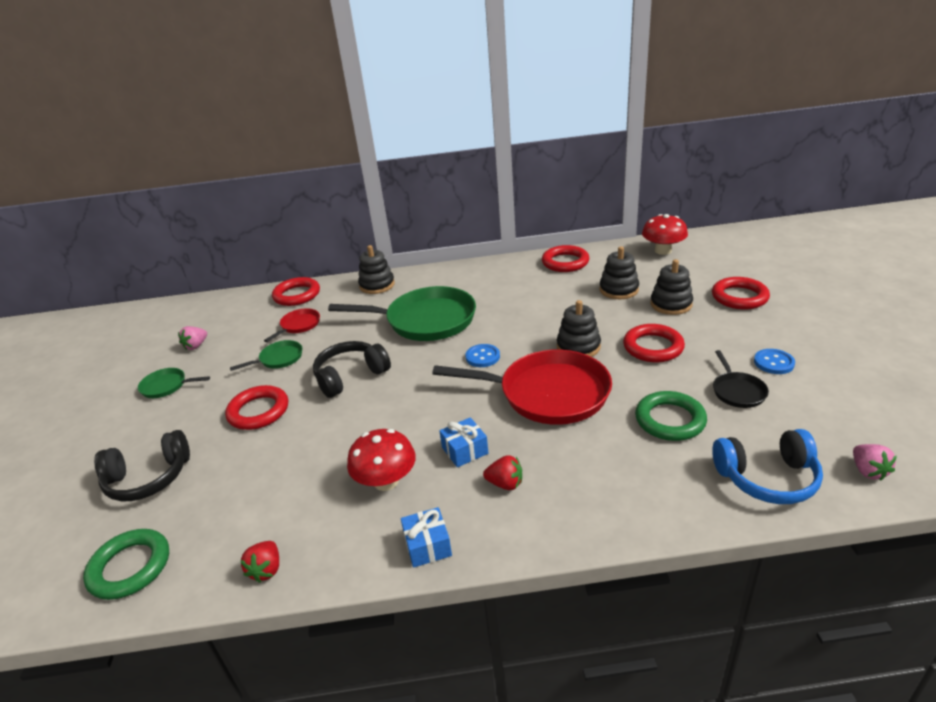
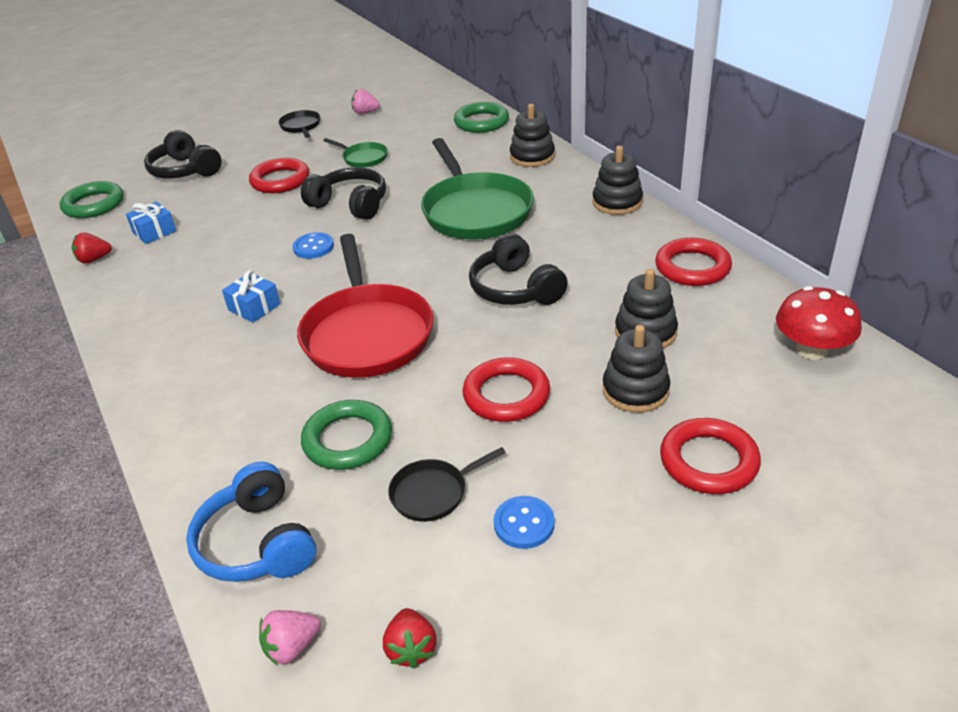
camera: 65 degrees right, 5 degrees up
green pan [138,368,210,398] -> black pan [278,110,320,138]
red pan [264,308,320,342] -> none
red ring [272,277,320,306] -> green ring [454,102,509,133]
red mushroom [347,429,416,491] -> none
blue gift [401,507,452,568] -> blue gift moved to [126,202,176,244]
blue button [465,344,500,367] -> blue button moved to [293,232,334,259]
red strawberry [483,455,522,490] -> red strawberry moved to [383,608,437,669]
black stacking toy [557,300,601,357] -> black stacking toy moved to [592,146,643,215]
none -> black headphones [469,233,568,305]

